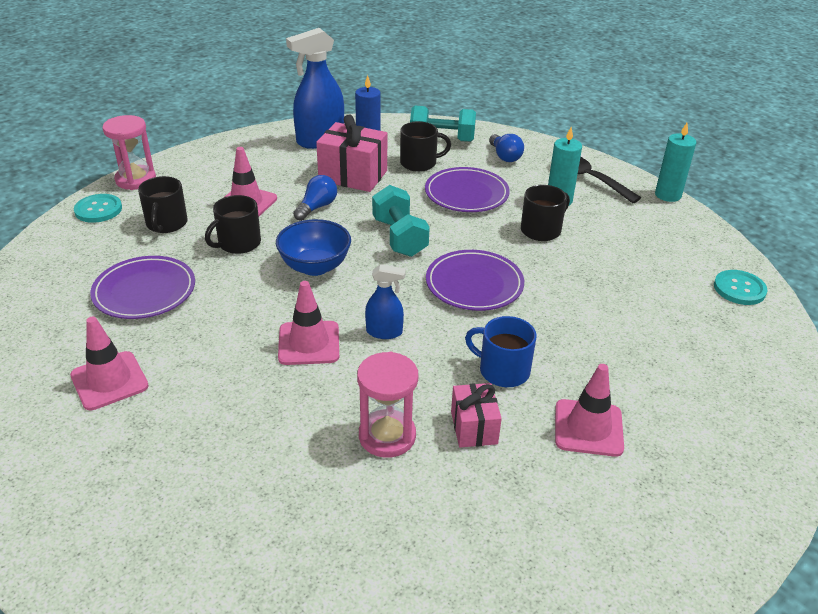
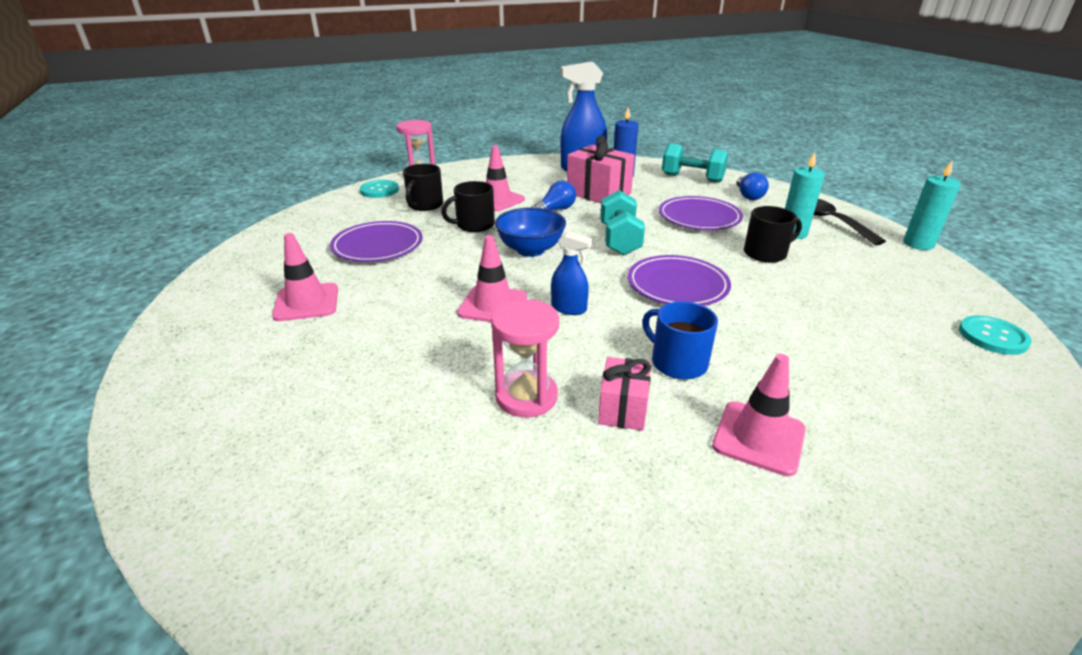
camera: 20 degrees right, 5 degrees down
black mug [400,121,451,172] -> none

